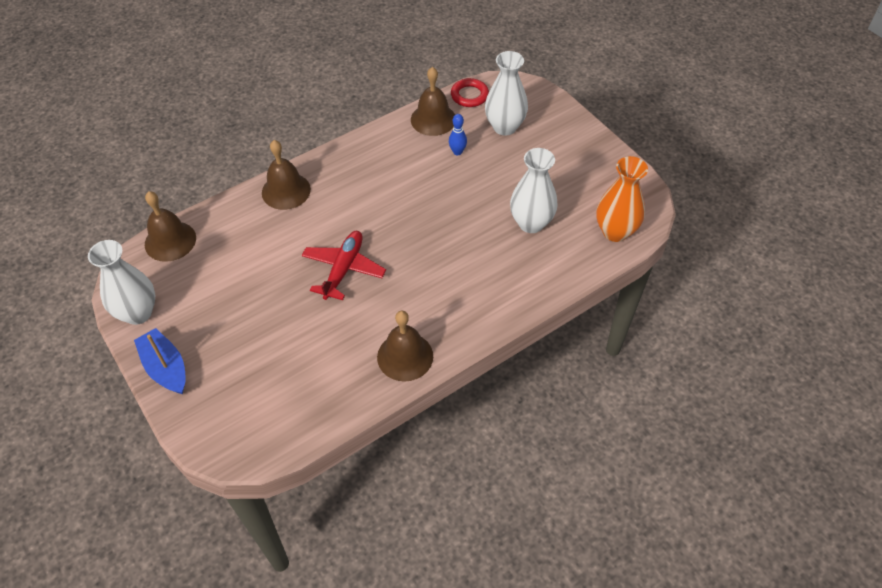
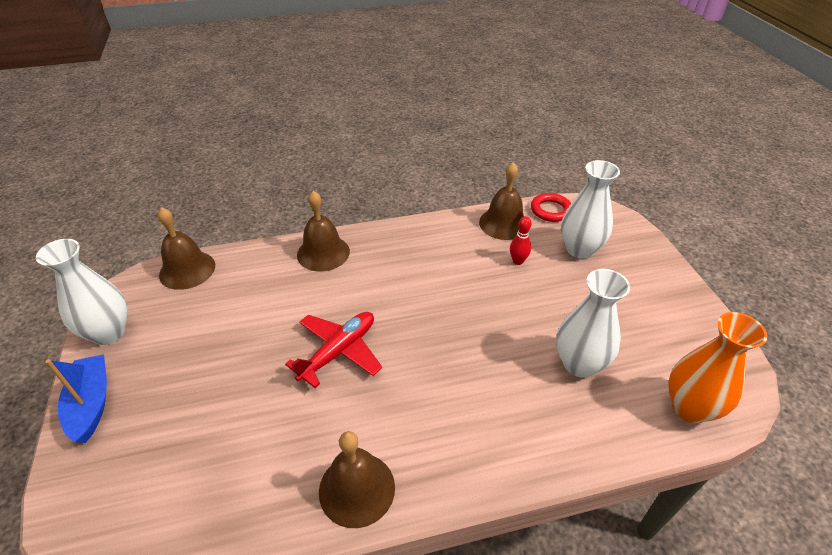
camera: 20 degrees right, 10 degrees down
blue bowling pin [449,114,467,155] -> red bowling pin [510,216,532,265]

